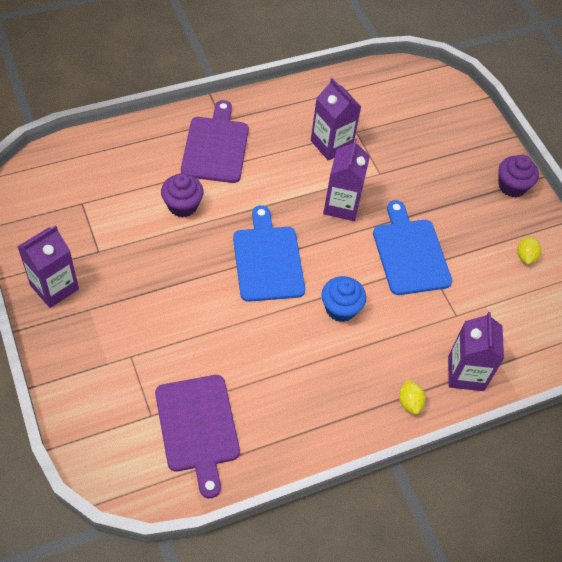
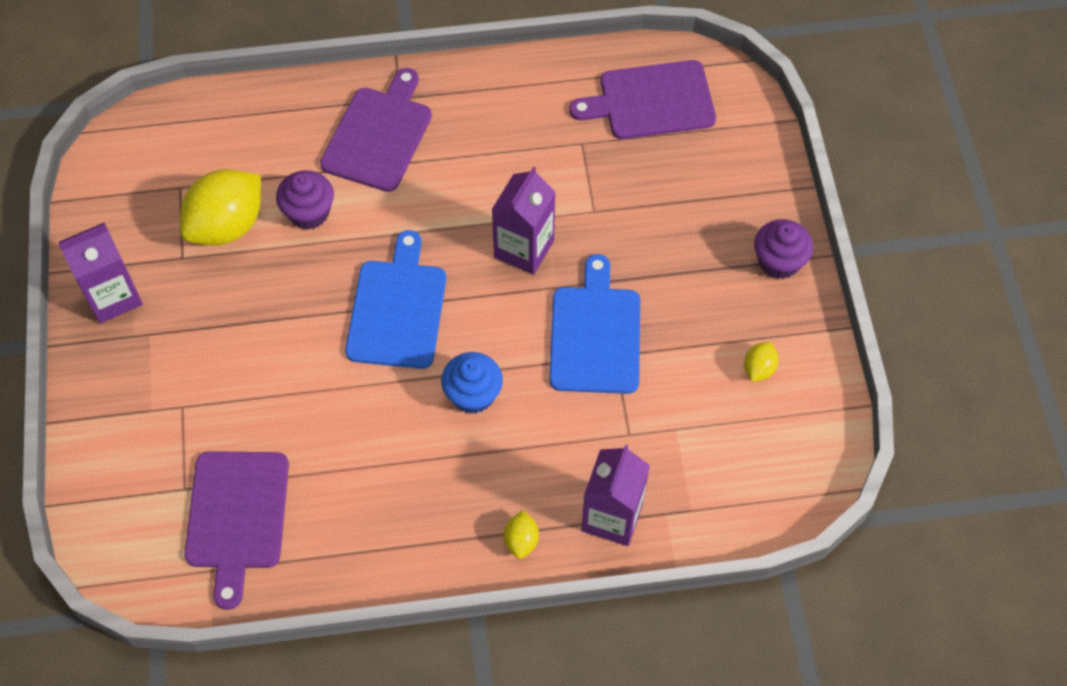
camera: 20 degrees right, 5 degrees up
purple carton [311,78,361,161] -> none
none -> yellow lemon [180,169,261,246]
none -> purple cutting board [569,60,716,139]

